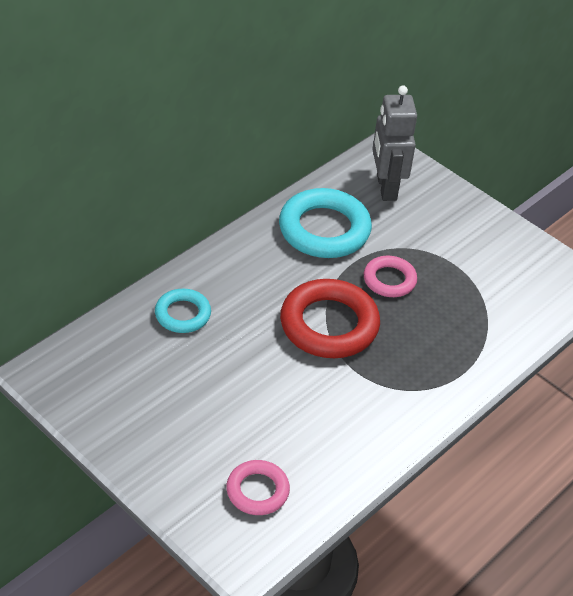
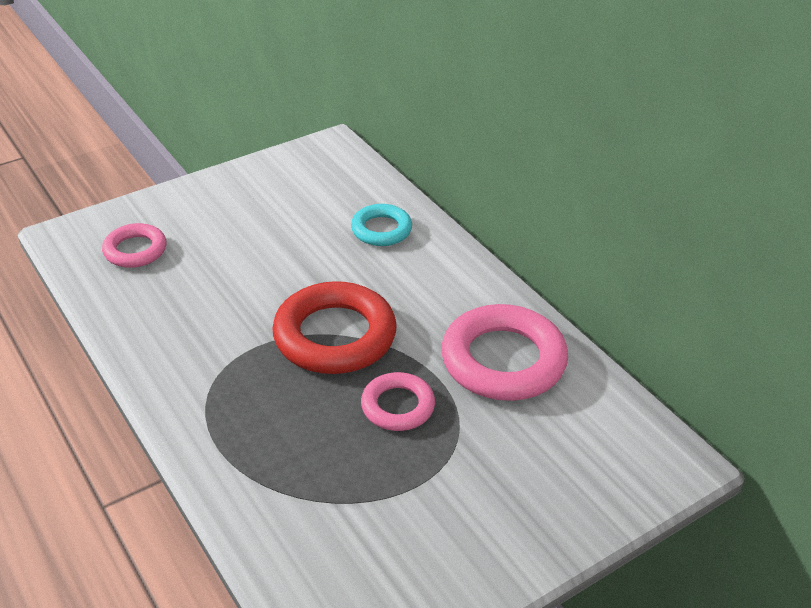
camera: 105 degrees right, 5 degrees down
turquoise ring [279,188,372,258] -> pink ring [441,304,568,401]
grey robot [372,86,417,201] -> none

